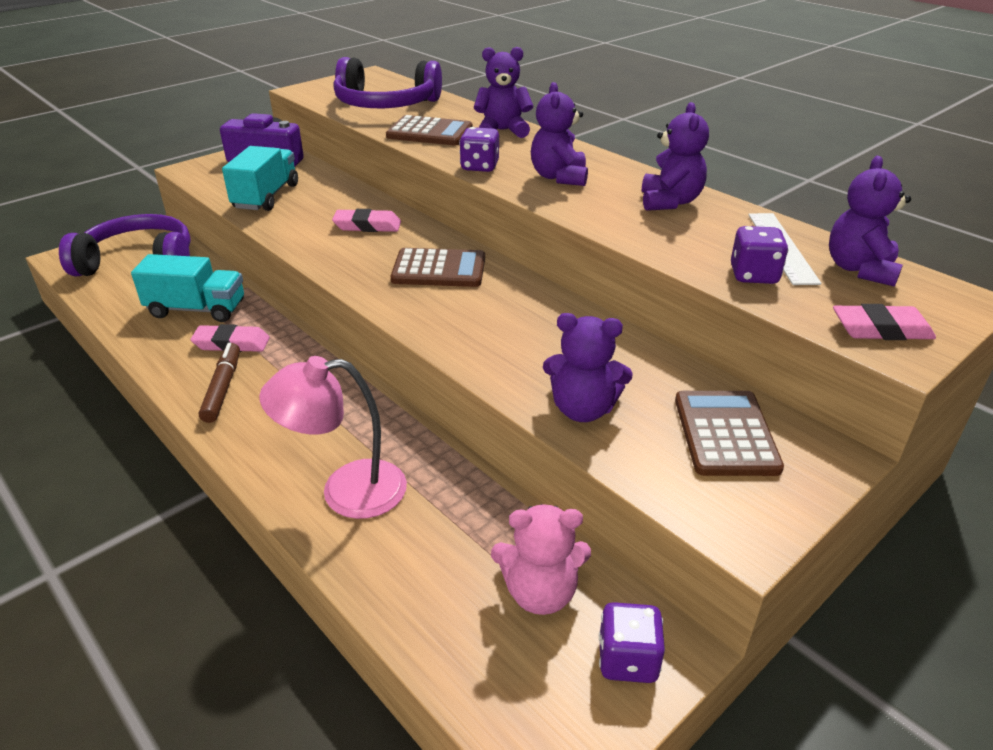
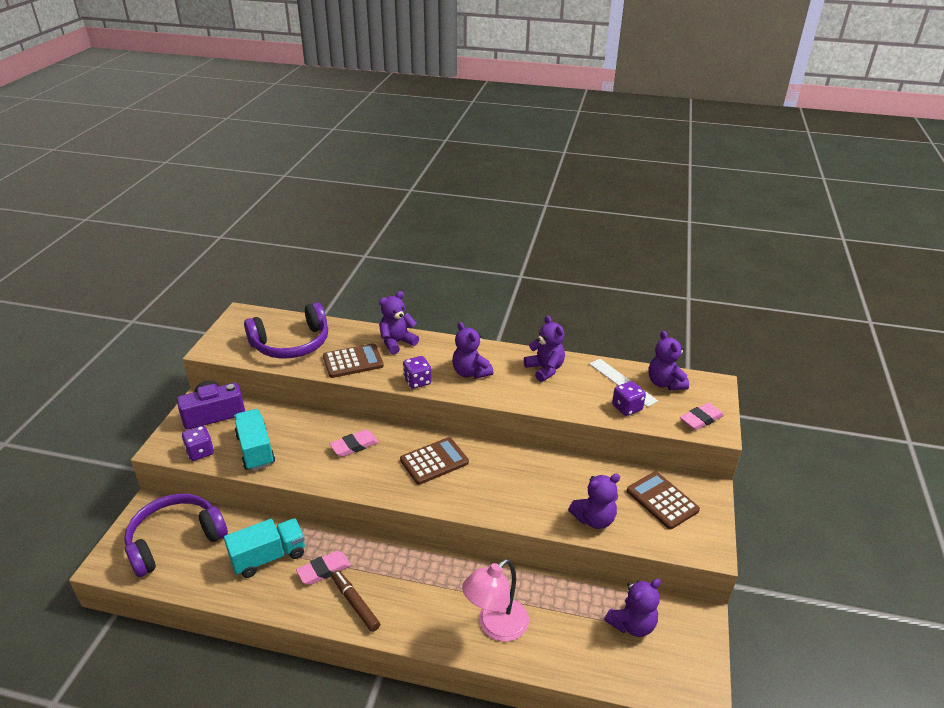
camera: 35 degrees left, 0 degrees up
pink teddy bear [491,504,591,615] -> purple teddy bear [604,579,661,637]
purple dice [599,602,665,683] -> purple dice moved to [182,426,214,461]

